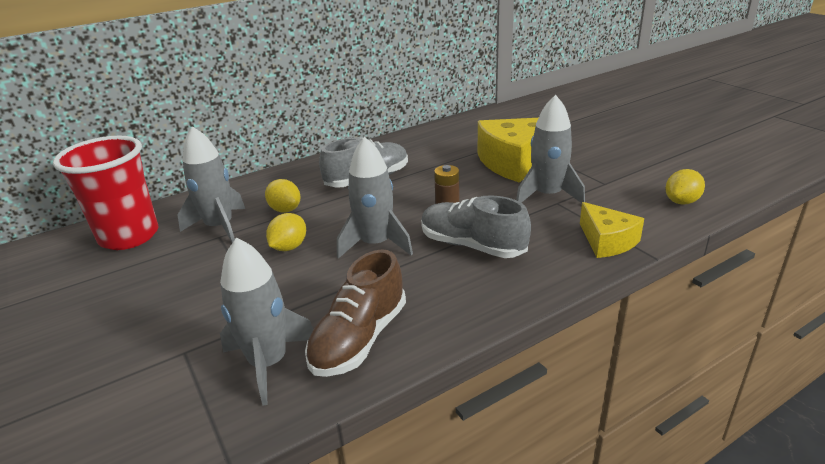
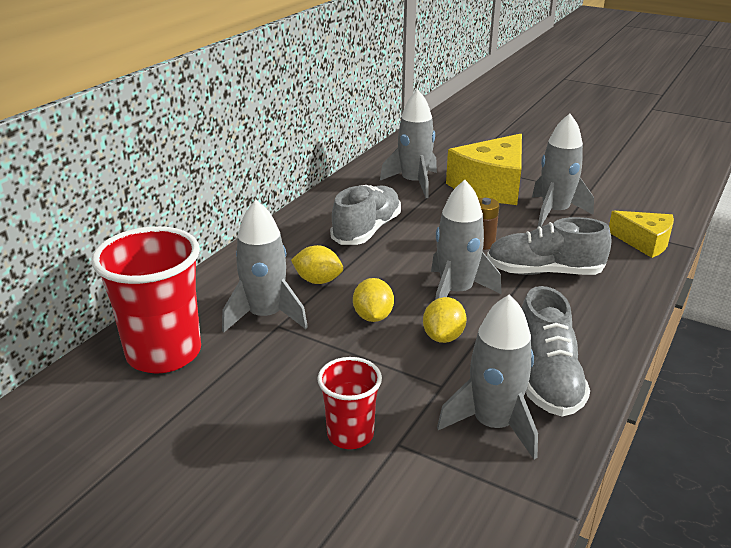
camera: 30 degrees left, 0 degrees up
brown shoe [305,249,406,377] -> grey shoe [522,286,590,416]
yellow lemon [665,169,705,205] -> yellow lemon moved to [423,297,466,343]
none -> red cup [317,357,382,449]
none -> grey rocket [380,90,437,198]

